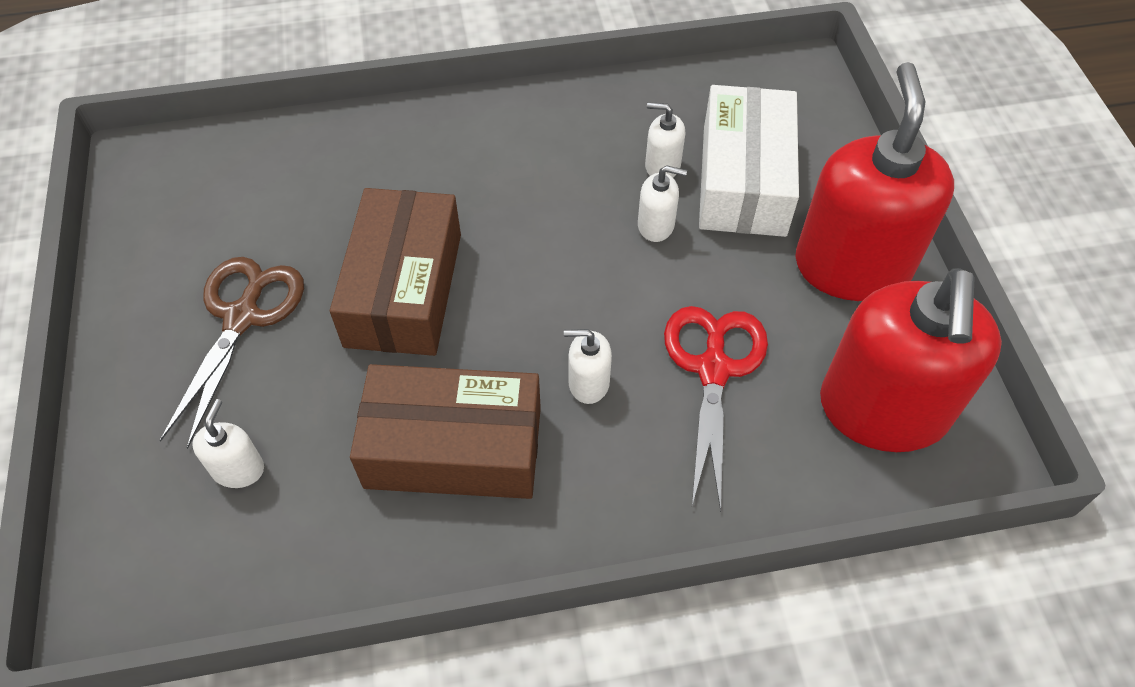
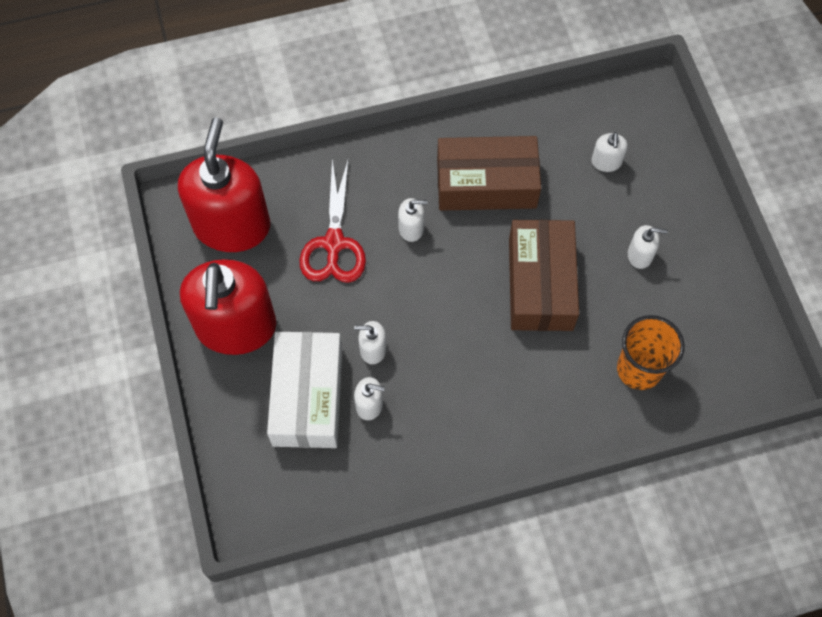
camera: 175 degrees right, 10 degrees up
brown scissors [160,257,304,449] -> white soap dispenser [628,225,668,269]
none -> orange cup [617,315,685,390]

